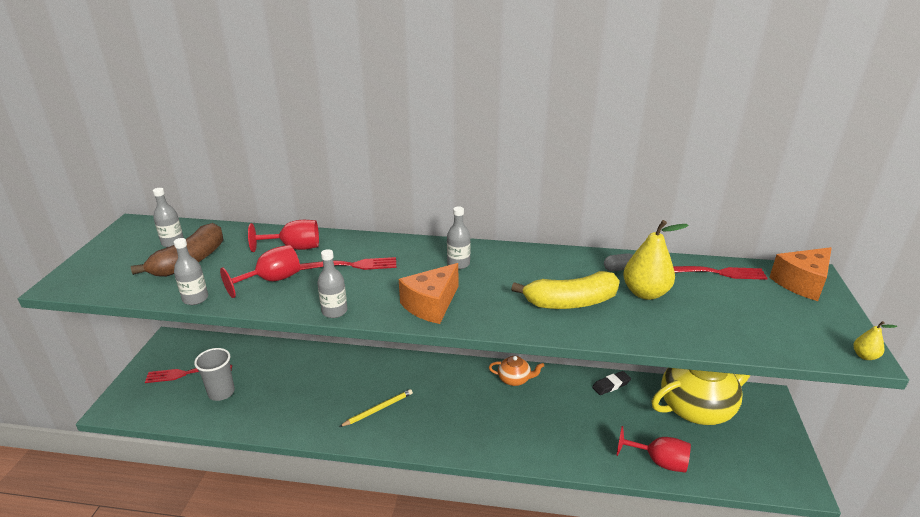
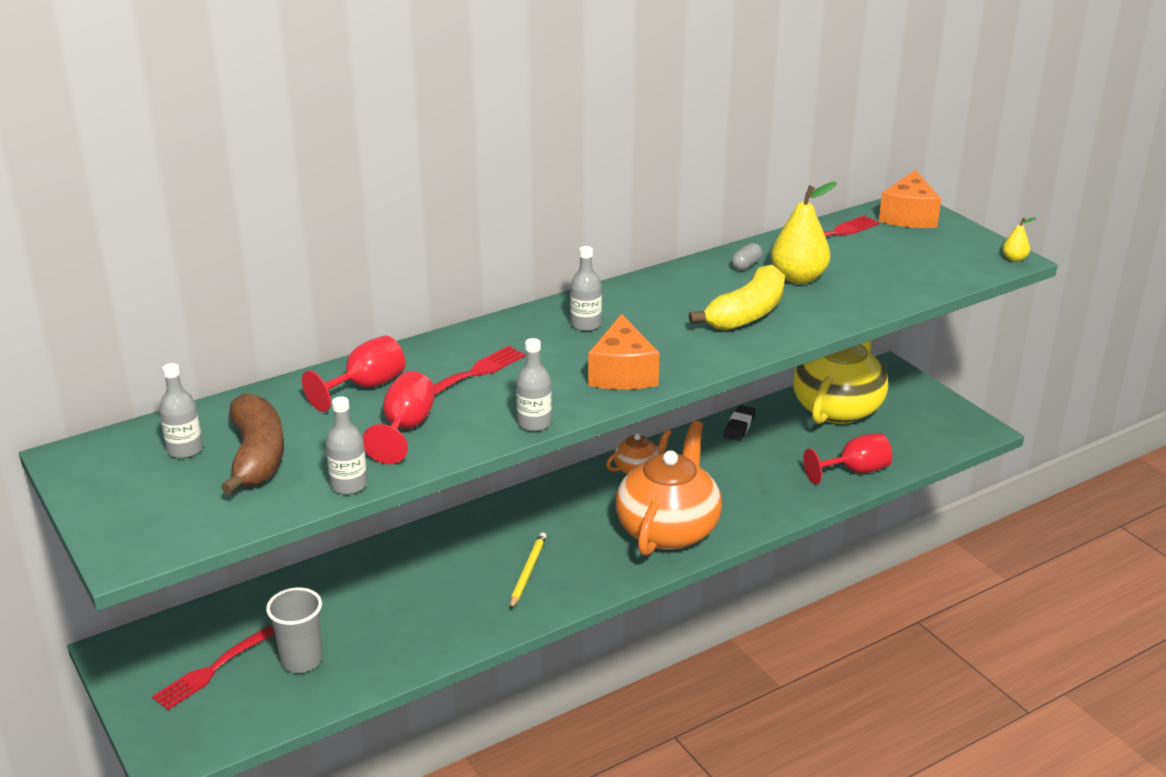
camera: 40 degrees left, 0 degrees up
none -> orange teapot [616,421,722,556]

